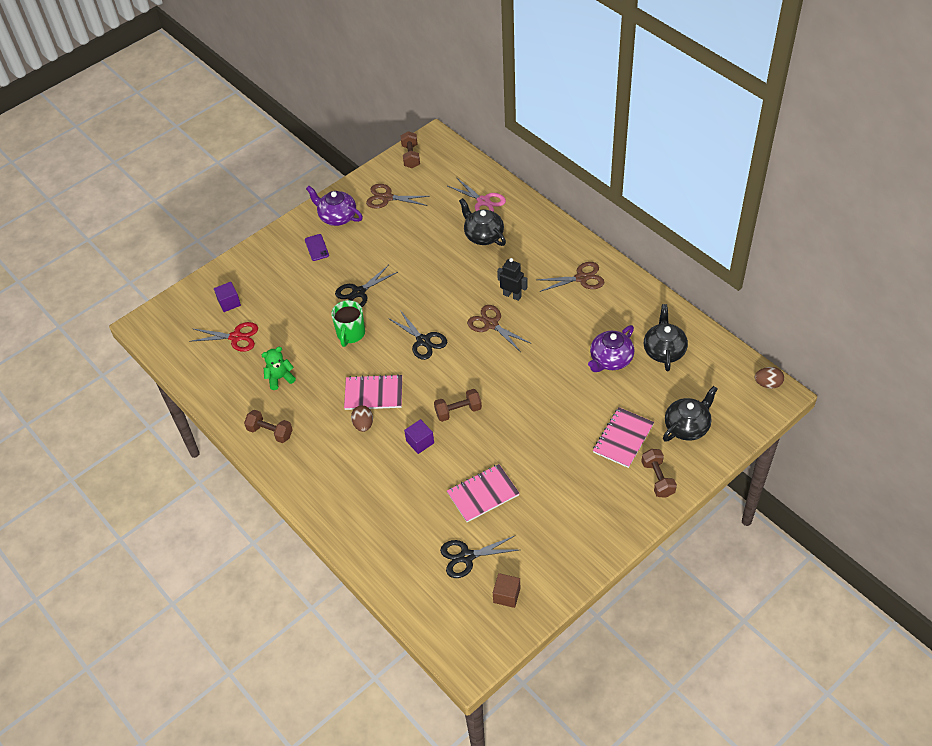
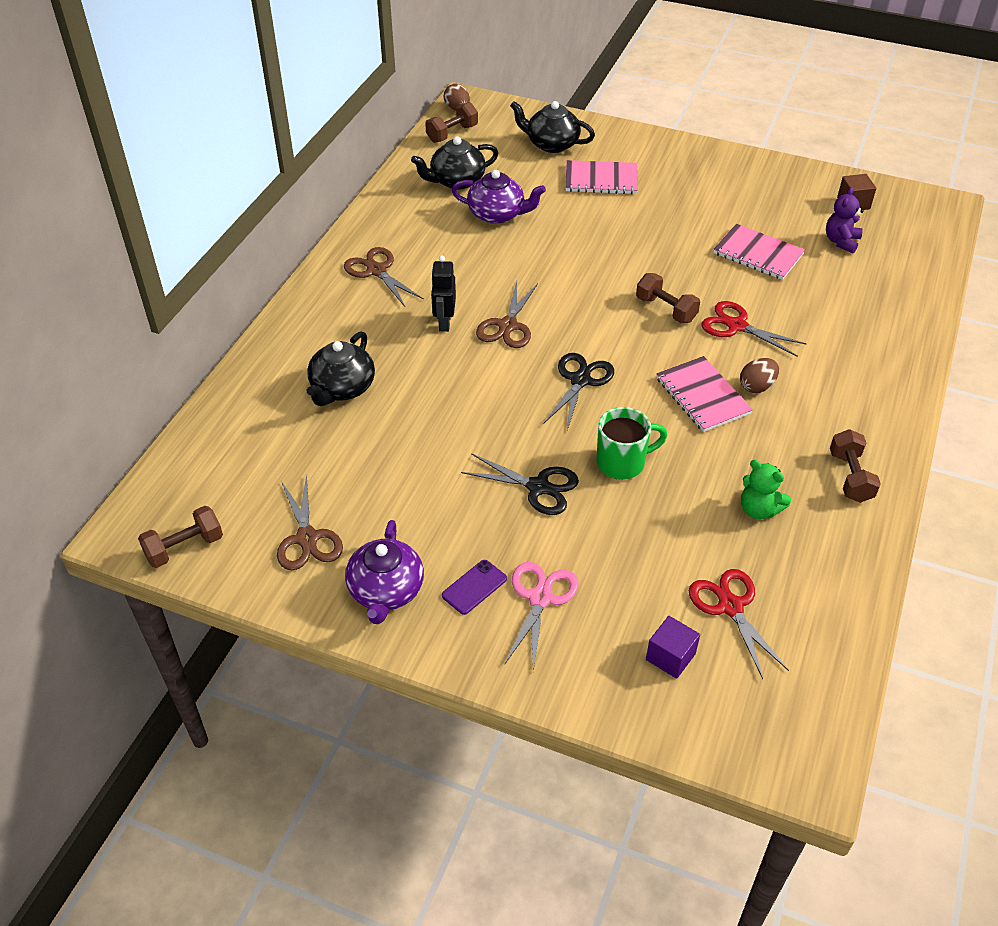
camera: 120 degrees left, 5 degrees down
purple cube [404,419,434,454] -> red scissors [702,301,807,356]
black scissors [440,535,518,578] -> purple teddy bear [826,187,864,253]
pink scissors [448,177,506,212] -> pink scissors moved to [504,562,579,671]
brown dumbbell [641,449,677,498] -> brown dumbbell moved to [425,102,478,143]

